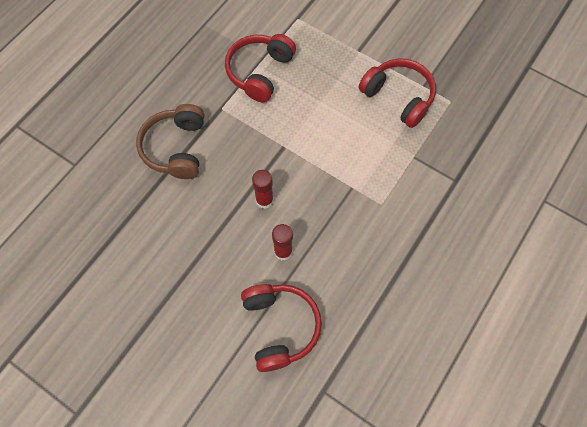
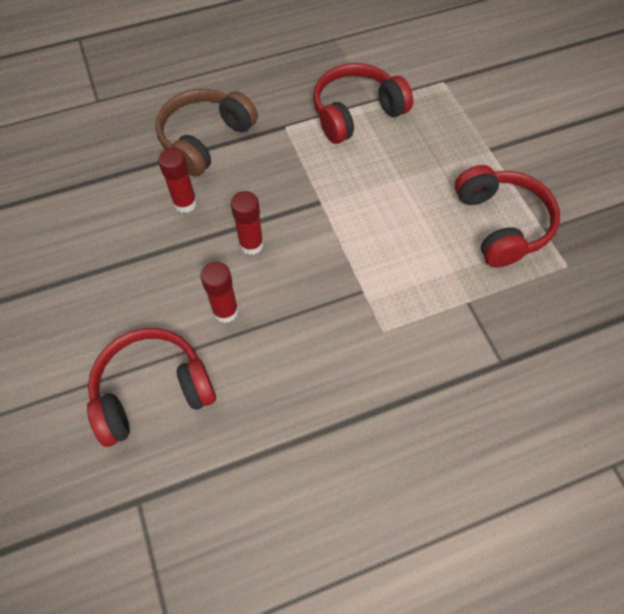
camera: 35 degrees right, 5 degrees down
red headphones [241,284,322,372] -> red headphones turned 135 degrees counterclockwise [87,328,216,447]
none -> red glue stick [158,148,197,213]

